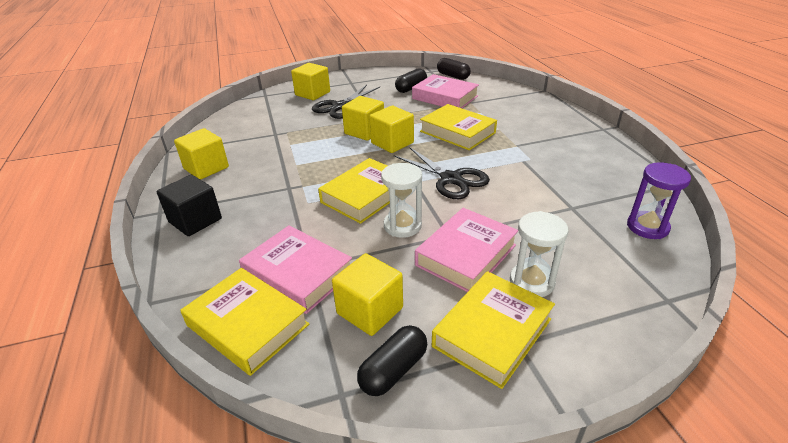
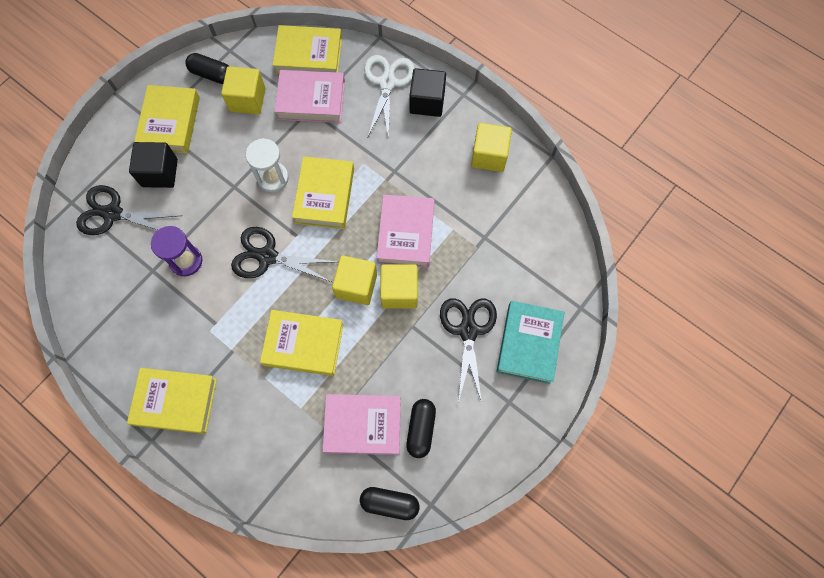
camera: 145 degrees right, 35 degrees up
yellow cube [291,63,330,100] -> turquoise book [497,301,564,384]
black capsule [357,325,428,396] -> black capsule turned 75 degrees counterclockwise [185,53,229,84]
pink book [415,208,518,292] -> pink book moved to [377,195,435,268]
white hourglass [510,211,568,297] -> black cube [129,142,178,188]
purple hourglass [627,162,691,239] -> purple hourglass moved to [151,226,202,277]
none -> black scissors [76,185,182,235]
none -> yellow book [127,368,217,434]
none -> white scissors [364,55,415,141]

